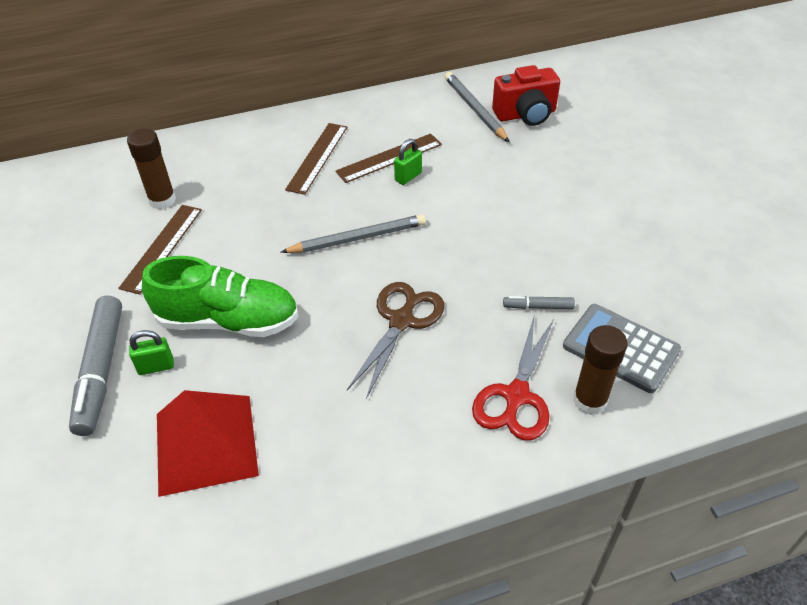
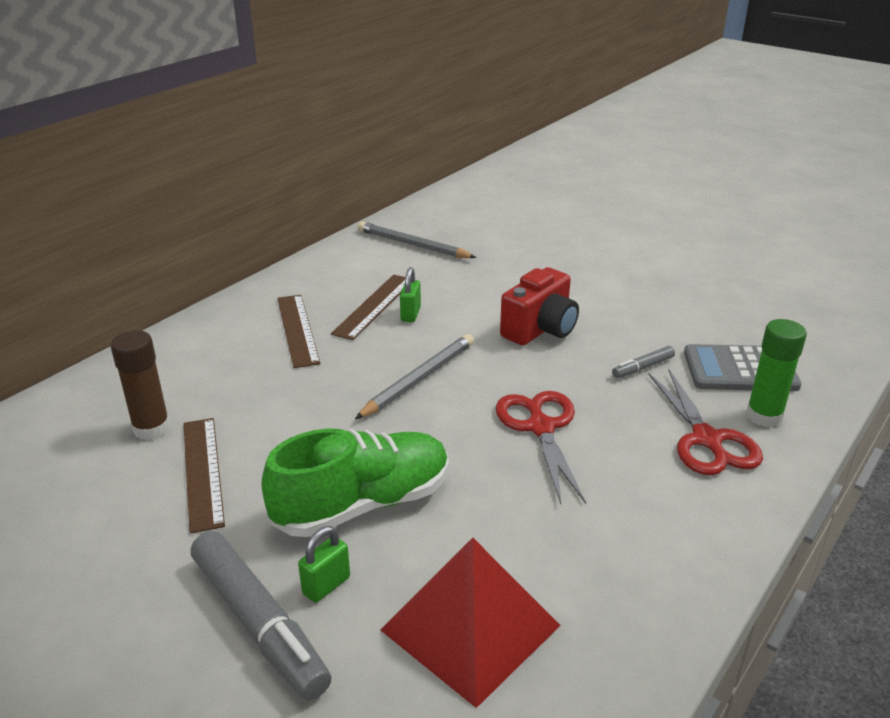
camera: 35 degrees left, 15 degrees down
brown scissors [347,282,444,399] -> red scissors [496,391,586,504]
red camera [492,65,560,126] -> red camera moved to [500,267,579,345]
brown glue stick [573,325,627,415] -> green glue stick [746,319,807,427]

